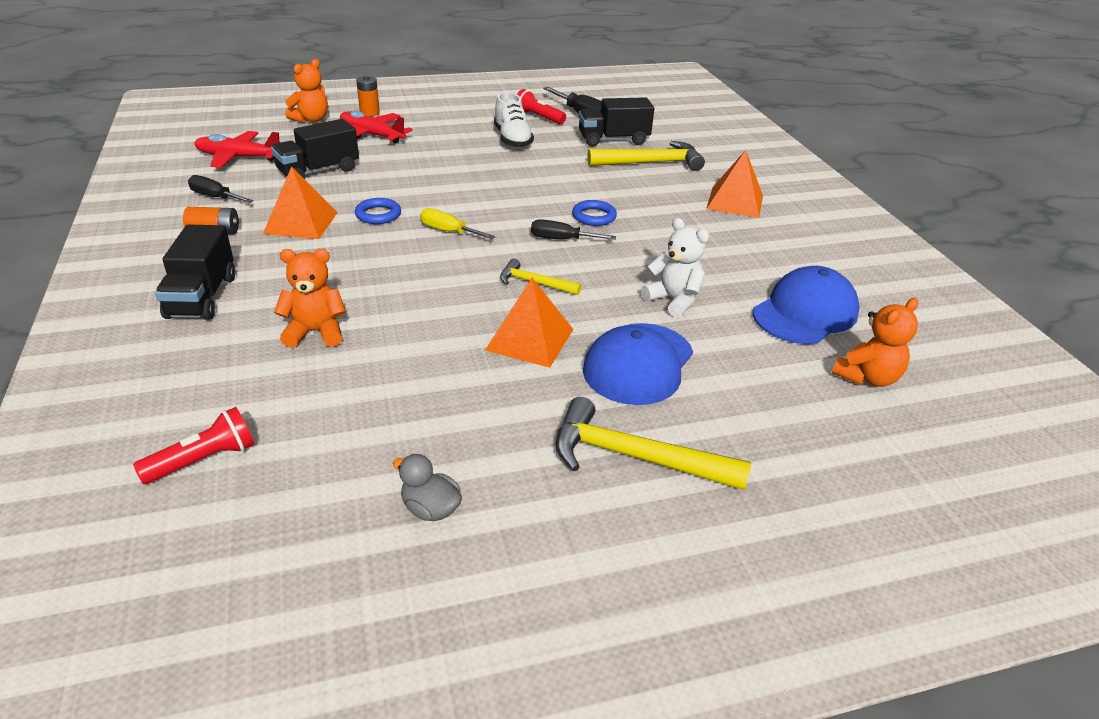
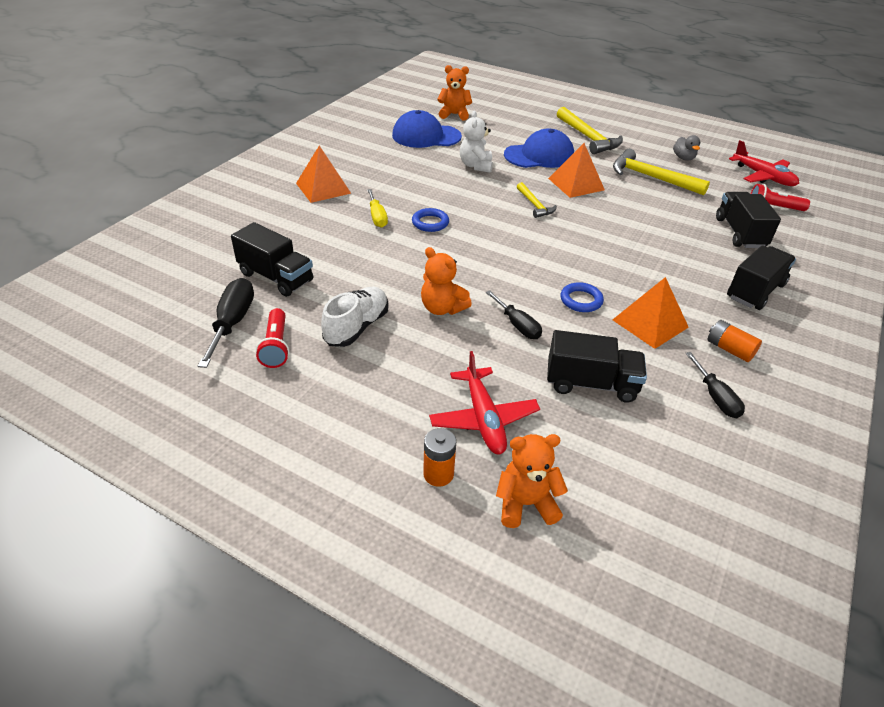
camera: 135 degrees left, 5 degrees up
red plane [194,131,281,168] -> red plane moved to [729,140,799,186]
orange teddy bear [274,249,346,348] -> orange teddy bear moved to [421,247,472,315]
yellow screwdriver [420,208,495,239] -> yellow screwdriver moved to [367,189,388,228]
black screwdriver [531,219,616,240] -> black screwdriver moved to [486,290,542,339]
yellow hammer [587,141,705,171] -> yellow hammer moved to [613,149,710,195]
none -> black truck [716,192,781,248]

